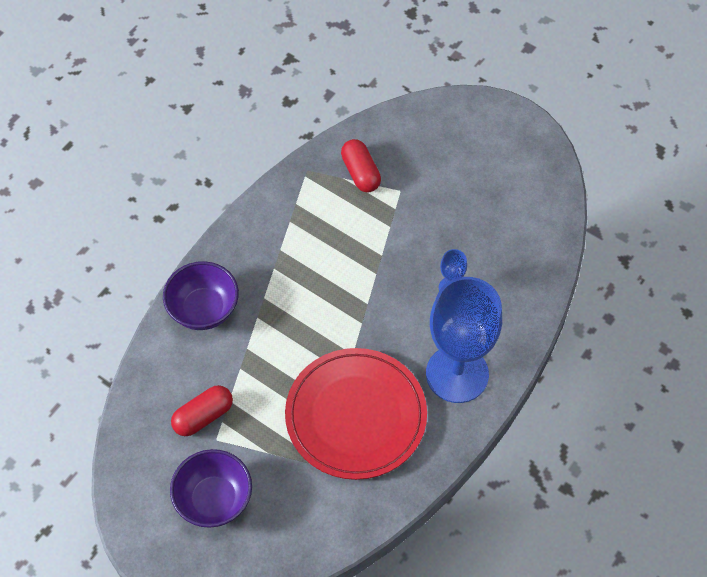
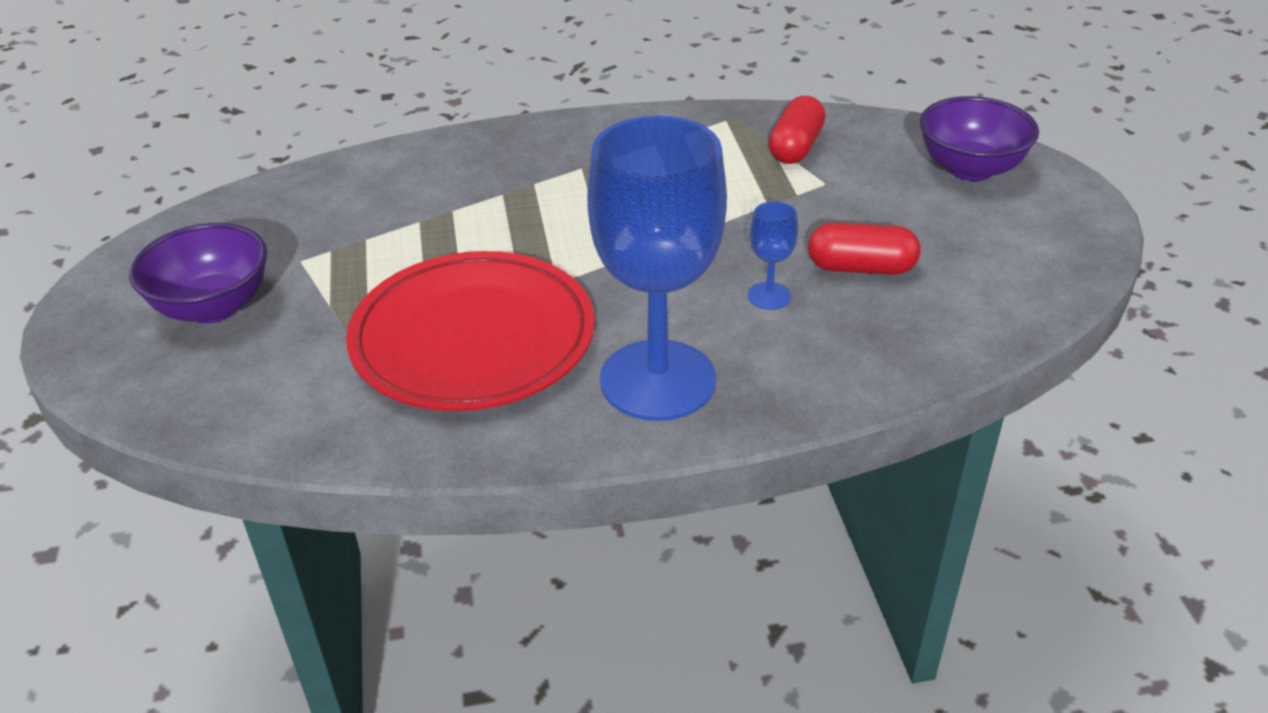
camera: 45 degrees right, 20 degrees down
purple bowl [163,261,239,330] -> purple bowl moved to [920,96,1039,181]
red capsule [171,385,233,436] -> red capsule moved to [808,222,920,275]

